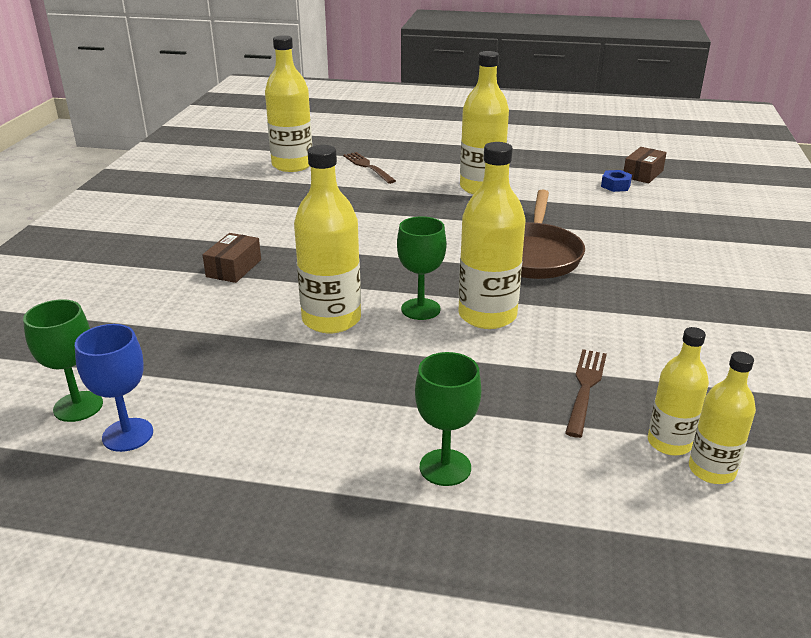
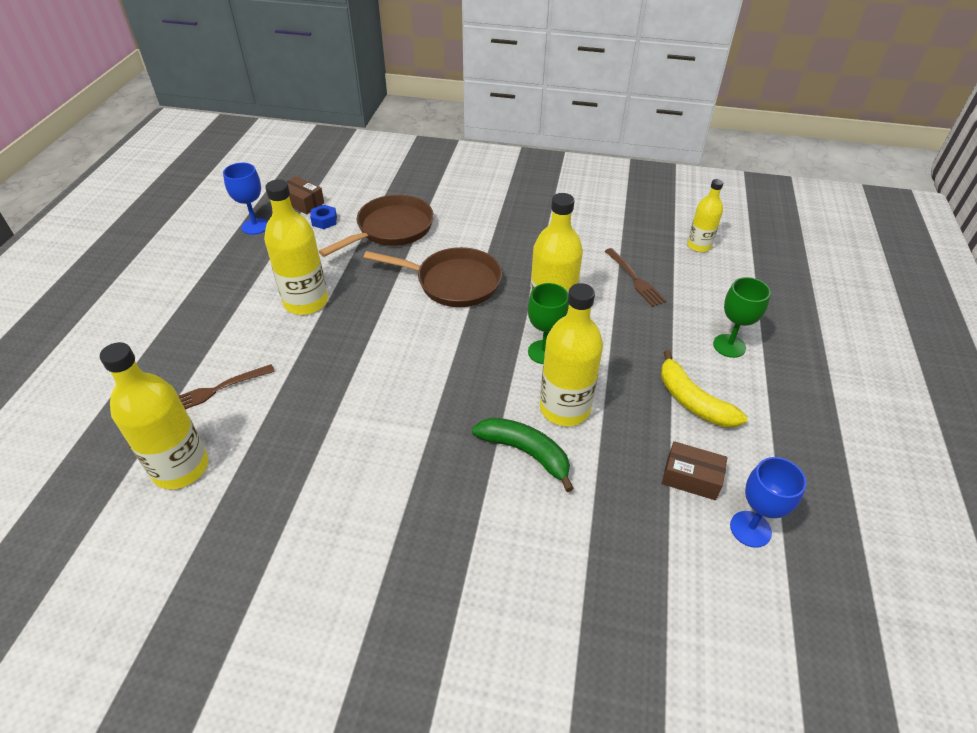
camera: 90 degrees left, 15 degrees up
green goblet [23,299,103,422] -> none
brown box [202,233,261,283] -> brown box moved to [662,441,727,500]
brown fork [565,349,607,438] -> brown fork turned 135 degrees counterclockwise [605,248,666,307]
yellow bottle [648,327,709,456] -> none
none -> blue goblet [223,163,268,235]
none -> brown pan [319,195,434,257]
none -> green banana [472,418,574,492]
none -> yellow banana [661,350,747,427]

